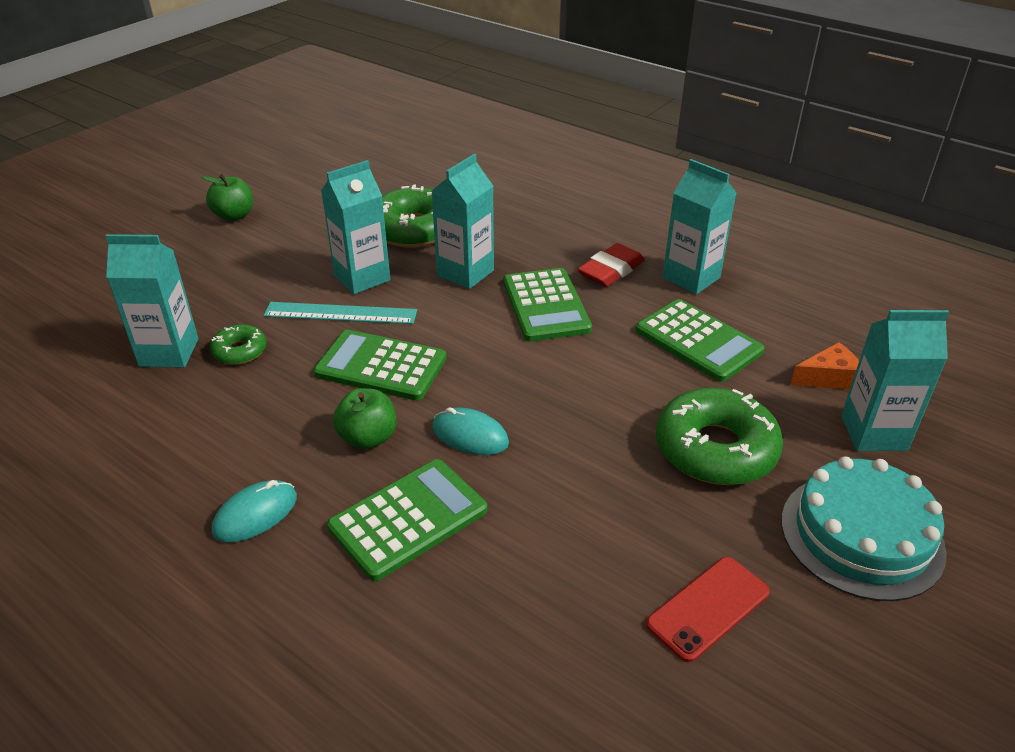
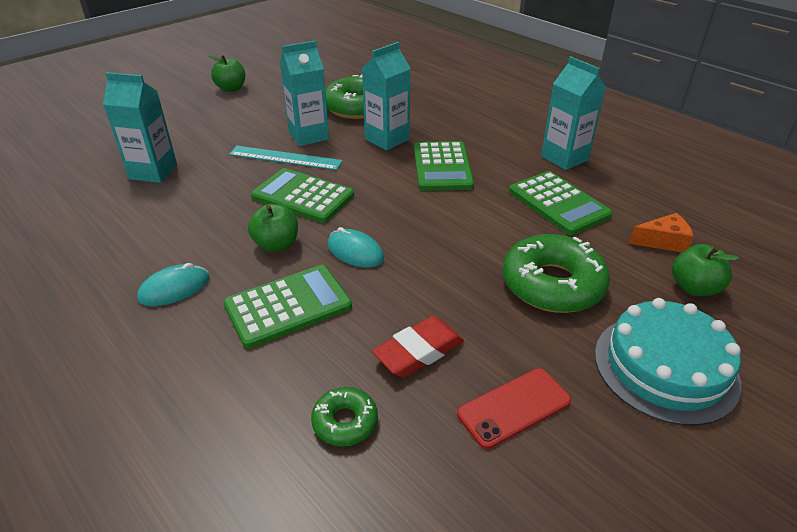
camera: 10 degrees right, 0 degrees up
green donut [210,324,267,365] -> green donut moved to [311,387,378,446]
red eraser [578,243,645,287] -> red eraser moved to [372,316,464,378]
turquoise carton [841,310,949,451] -> green apple [672,244,739,296]

